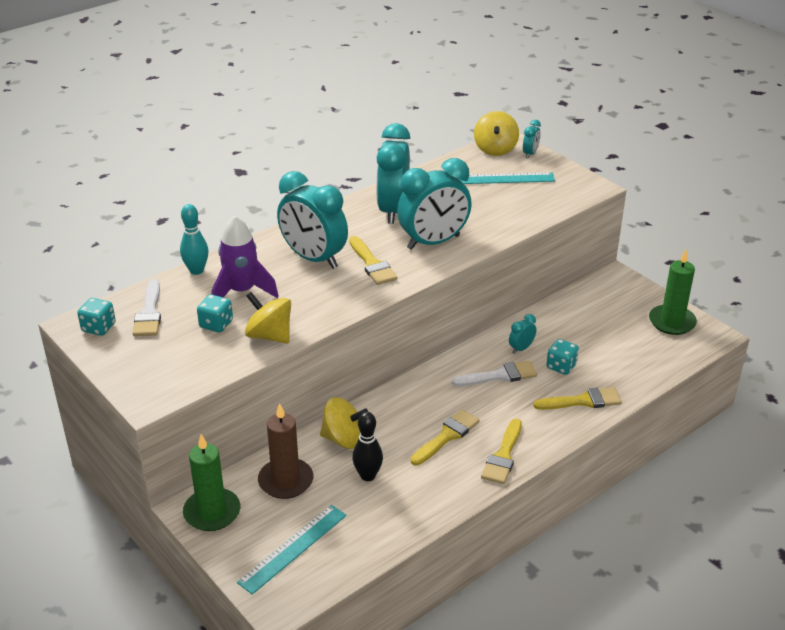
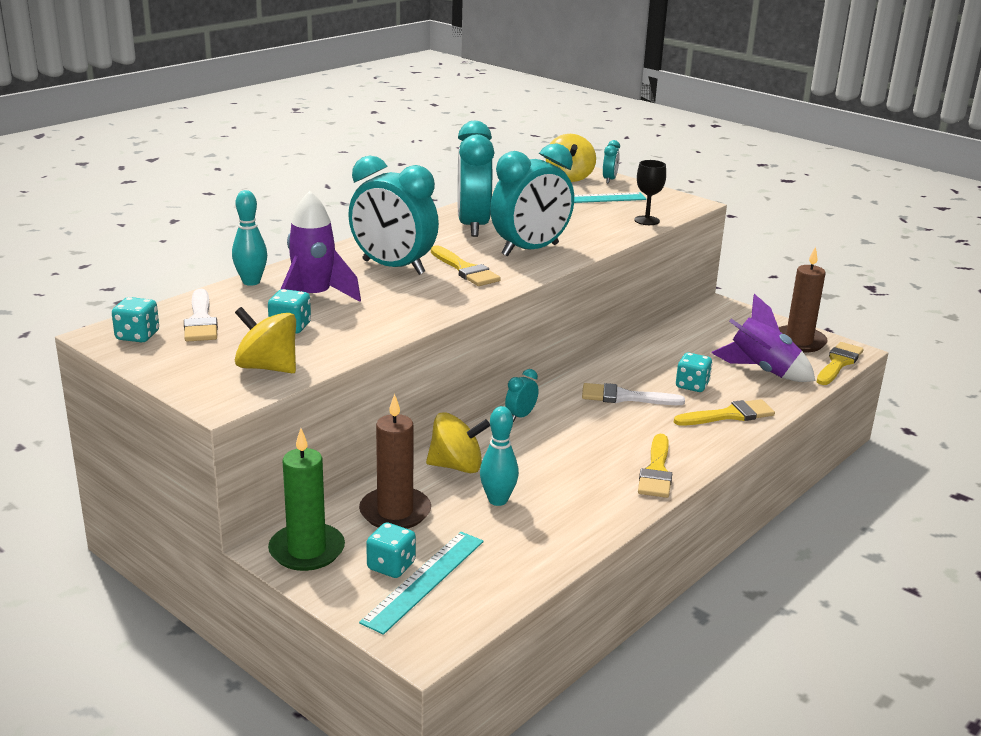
camera: 10 degrees left, 10 degrees down
yellow spinning top [245,292,291,344] -> yellow spinning top moved to [235,307,296,373]
black bowling pin [352,412,383,481] -> turquoise bowling pin [480,406,519,506]
yellow brush [410,409,480,465] -> yellow brush moved to [817,342,864,385]
white brush [452,361,537,386] -> white brush turned 150 degrees counterclockwise [582,383,685,405]
turquoise clock [509,314,536,354] -> turquoise clock moved to [505,369,538,422]
green candle [649,250,697,335] -> brown candle [778,247,828,352]
none -> turquoise dice [366,523,416,578]
none -> black goblet [634,160,666,225]
none -> purple rocket [711,294,815,382]

